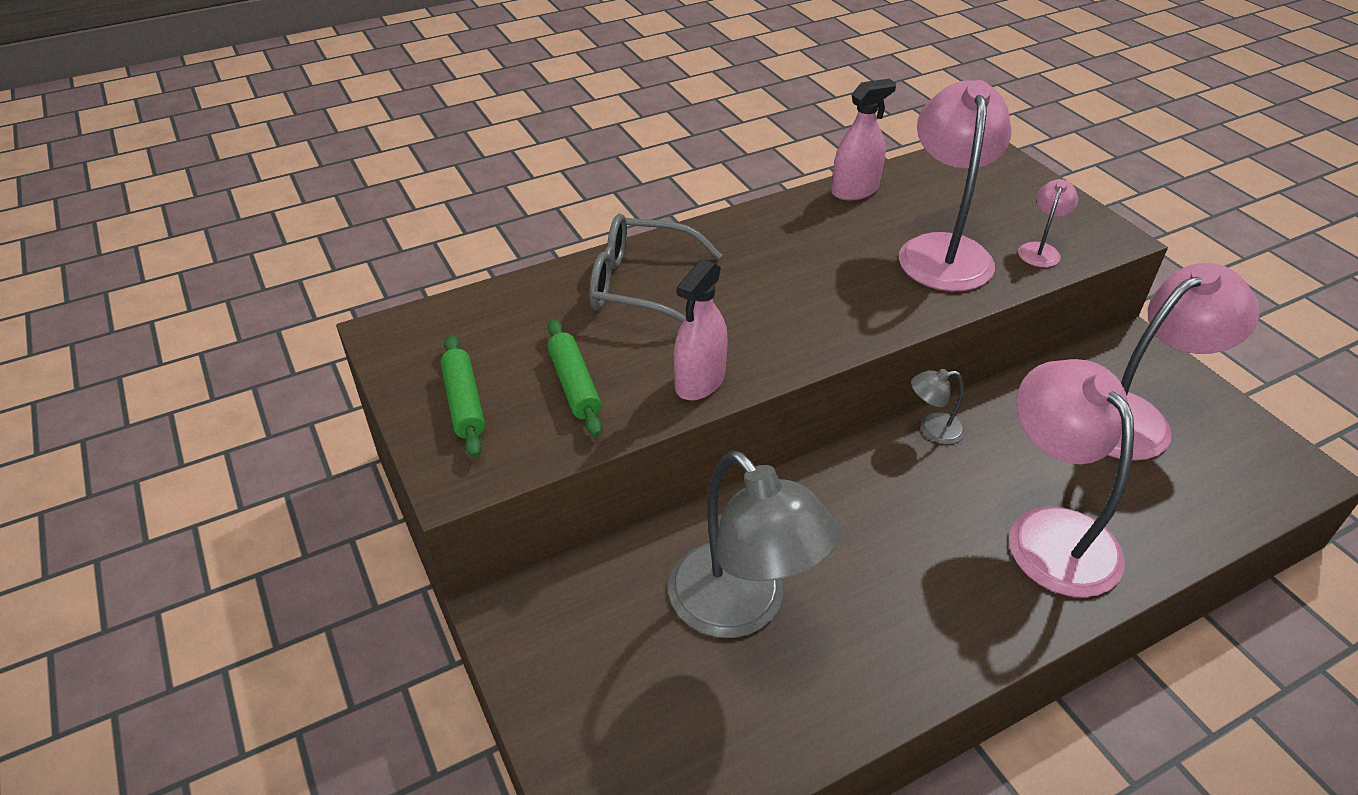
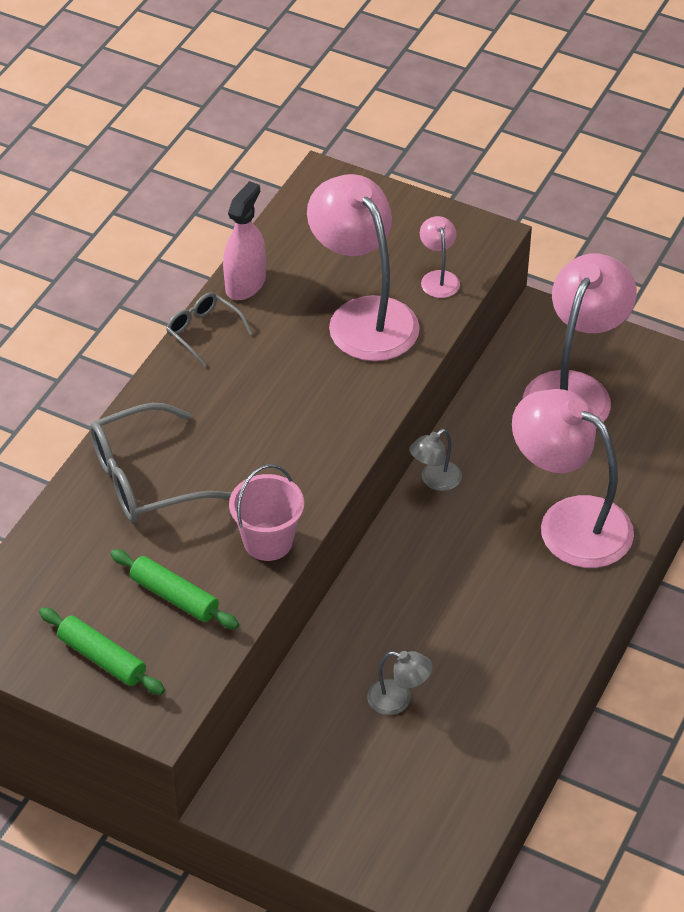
camera: 35 degrees left, 5 degrees up
grey lamp [668,451,839,638] -> grey lamp [367,651,433,715], size x0.44
pink spray bottle [674,259,728,400] -> pink bucket [229,464,304,561]
none -> grey glasses [166,292,253,367]

